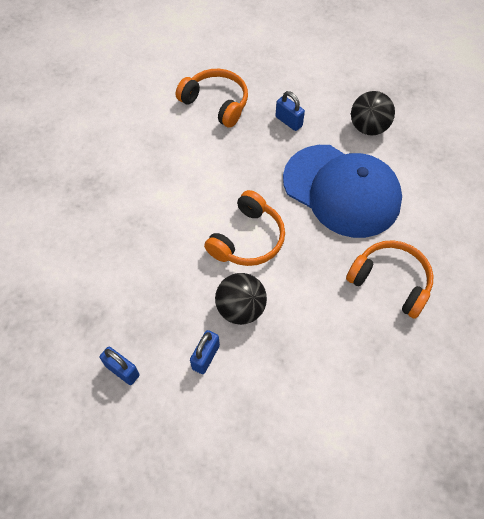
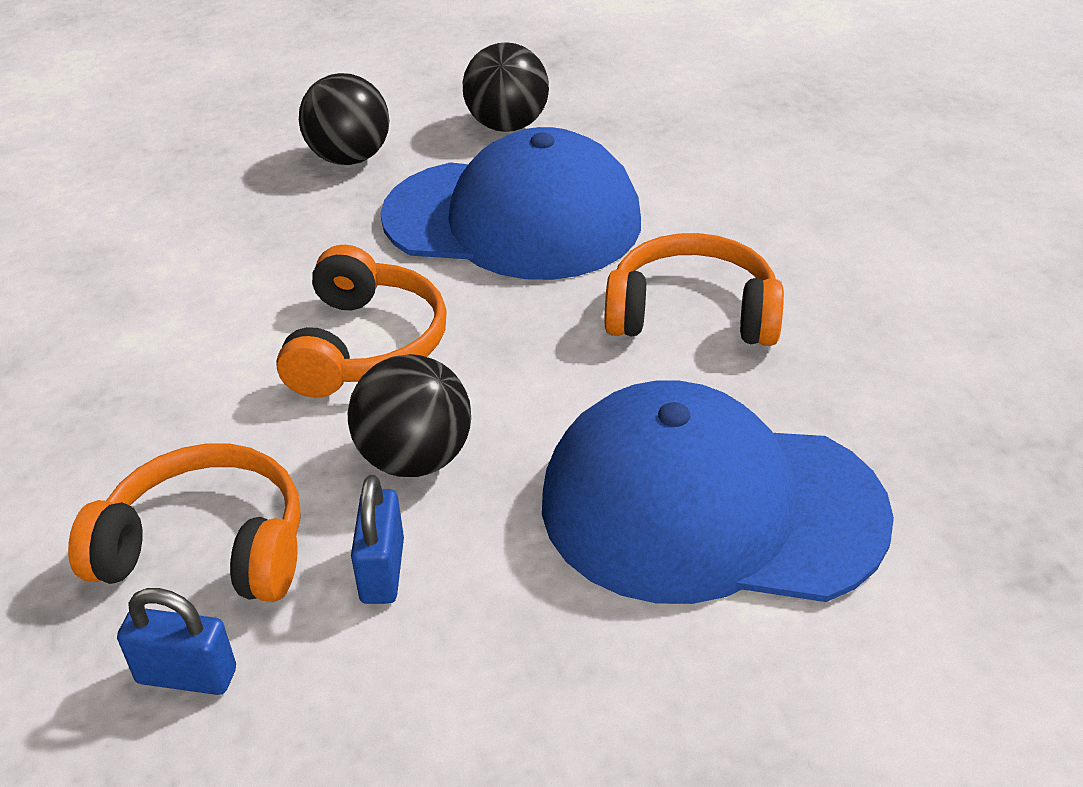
camera: 25 degrees left, 20 degrees down
orange headphones [176,69,248,128] -> orange headphones moved to [68,443,301,602]
blue padlock [275,91,305,131] -> black ball [299,73,389,165]
none -> blue cap [542,381,894,604]

